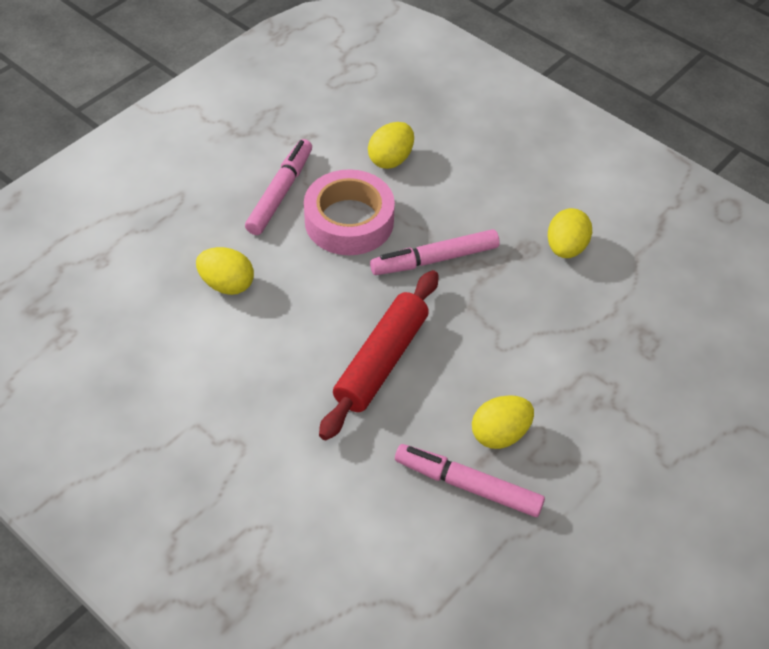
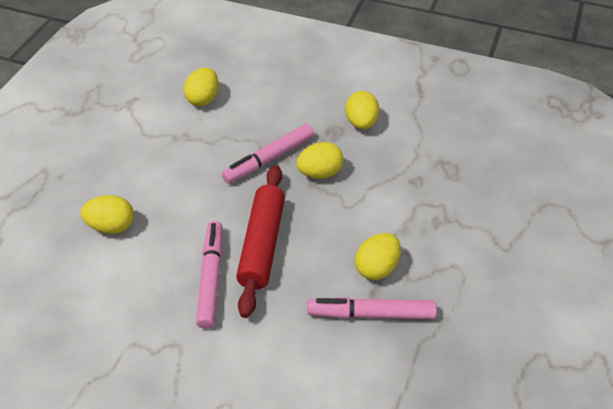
camera: 20 degrees left, 5 degrees down
pink marker [245,139,312,235] -> pink marker moved to [196,221,223,329]
pink tape [304,169,395,255] -> none
none -> yellow egg [297,142,343,179]

